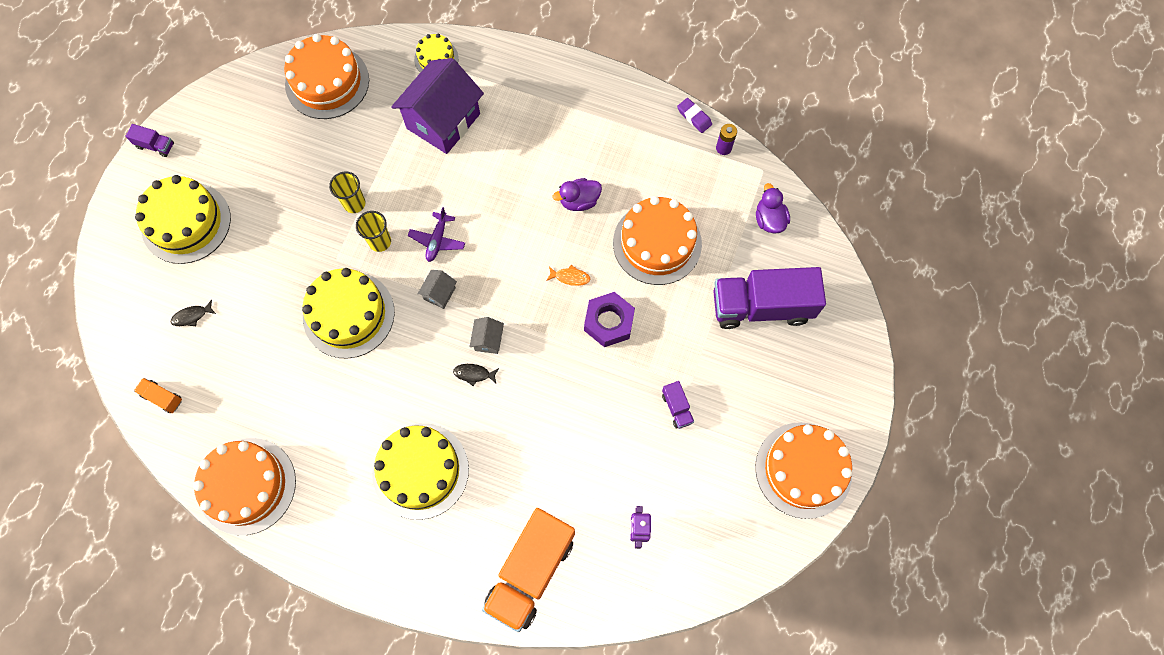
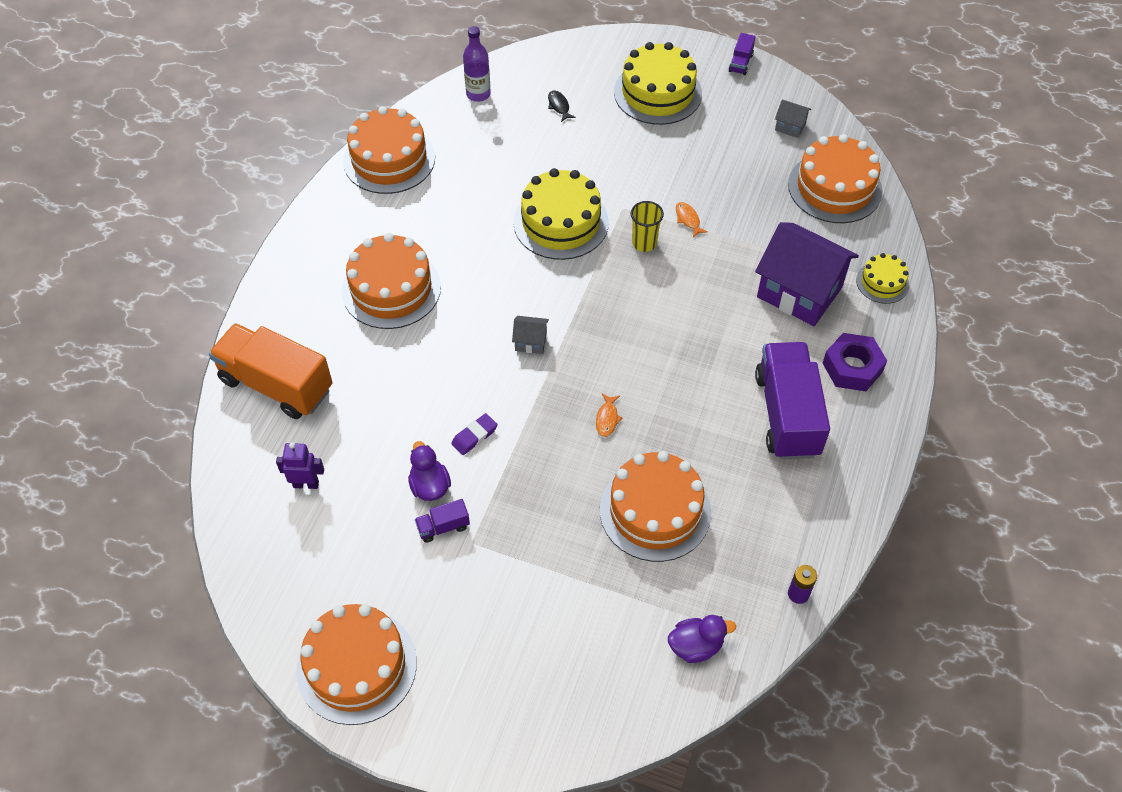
camera: 90 degrees right, 15 degrees down
orange truck [134,378,182,413] -> purple bottle [463,26,491,102]
yellow cup [329,171,366,213] -> orange fish [676,202,708,237]
yellow cake [372,423,469,520] -> orange cake [342,233,441,329]
purple plane [408,207,465,262] -> none
grey house [418,270,457,309] -> grey house moved to [775,99,811,138]
black fish [453,364,499,386] -> none
purple duck [553,178,602,211] -> purple duck moved to [408,441,451,501]
purple nut [584,292,635,347] -> purple nut moved to [823,333,887,391]
purple eraser [677,98,712,133] -> purple eraser moved to [451,413,498,455]
purple truck [713,267,826,329] -> purple truck moved to [755,342,830,460]

